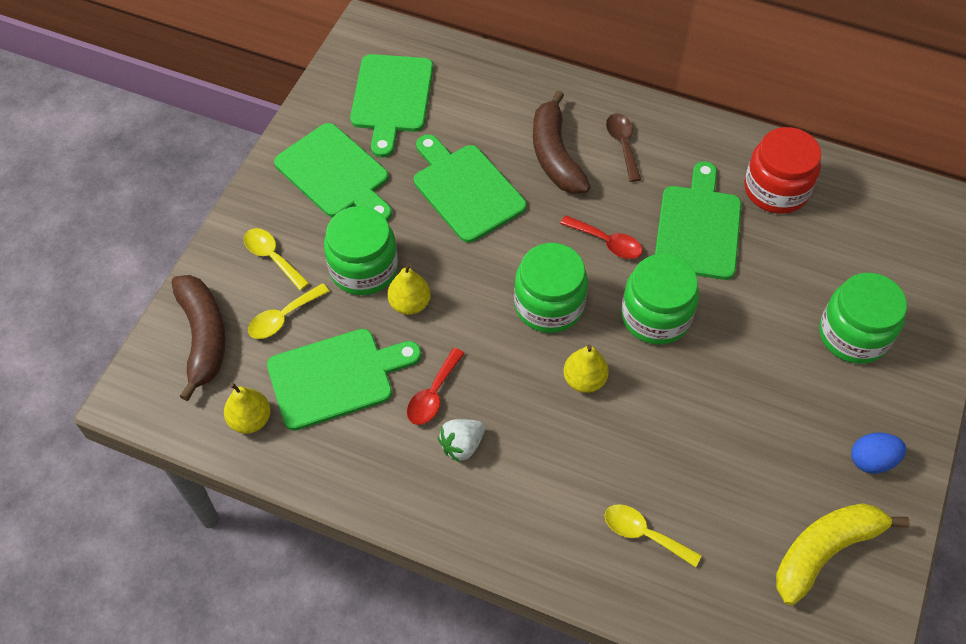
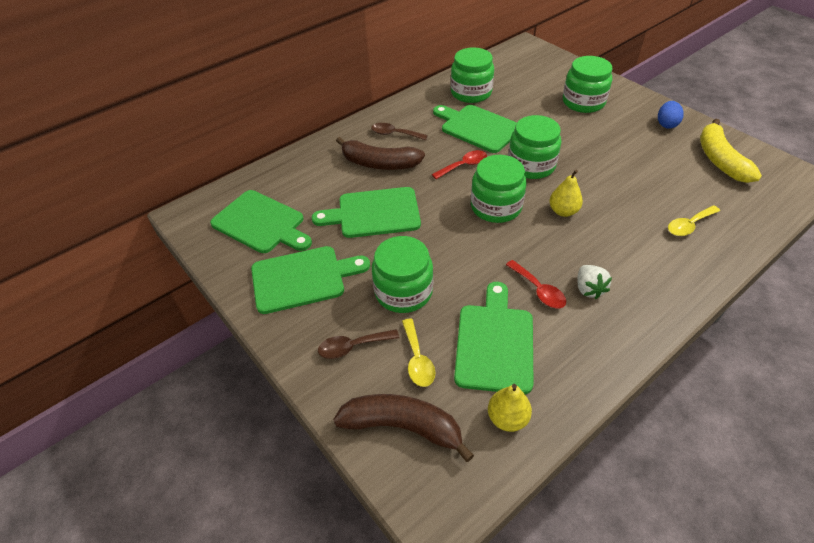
camera: 60 degrees left, 10 degrees down
yellow spoon [244,228,309,291] -> brown spoon [318,329,399,359]
yellow pear [387,263,431,315] -> none
red jar [744,127,821,214] -> green jar [451,47,494,103]

